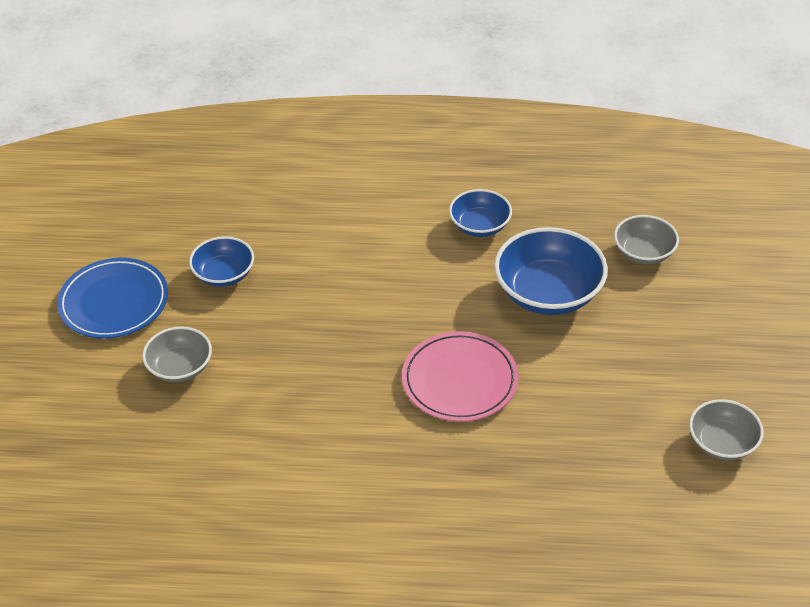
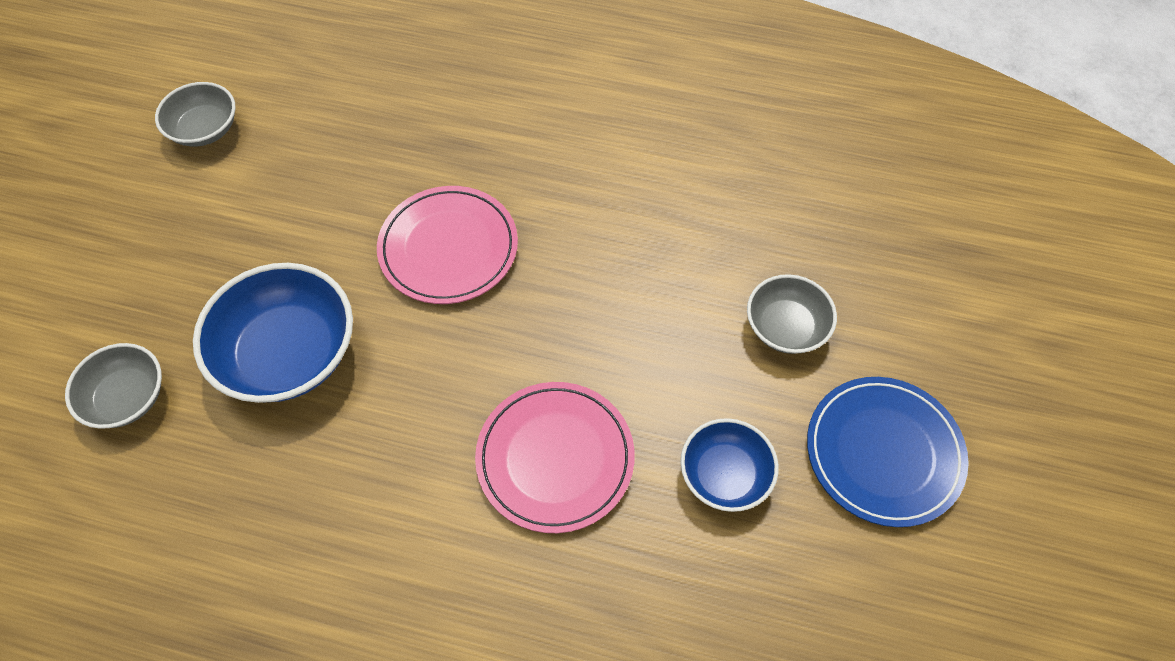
camera: 170 degrees left, 15 degrees up
blue bowl [449,189,512,237] -> none
none -> pink plate [475,382,635,533]

